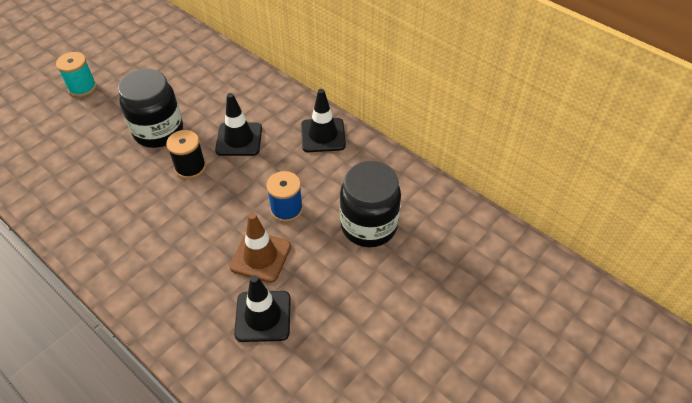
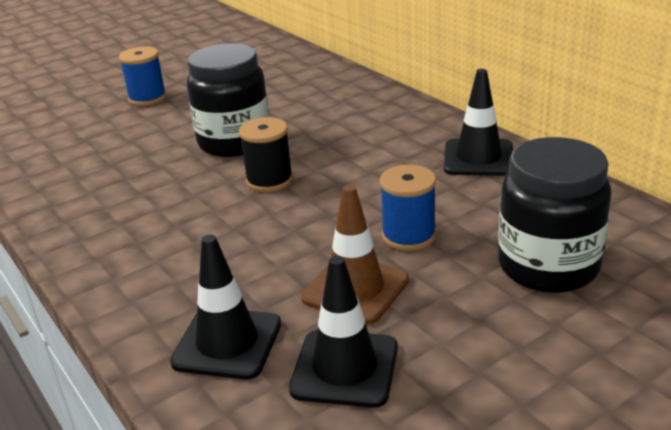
camera: 15 degrees right, 20 degrees down
turquoise spool [56,52,97,97] -> blue spool [119,46,167,106]
black traffic cone [215,93,262,156] -> black traffic cone moved to [170,235,281,380]

